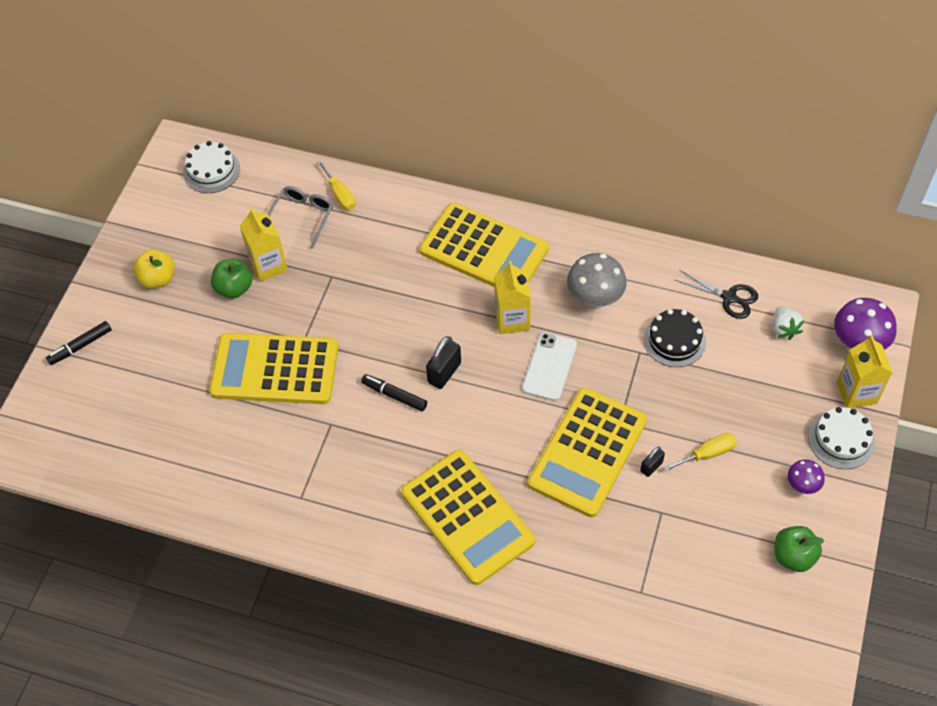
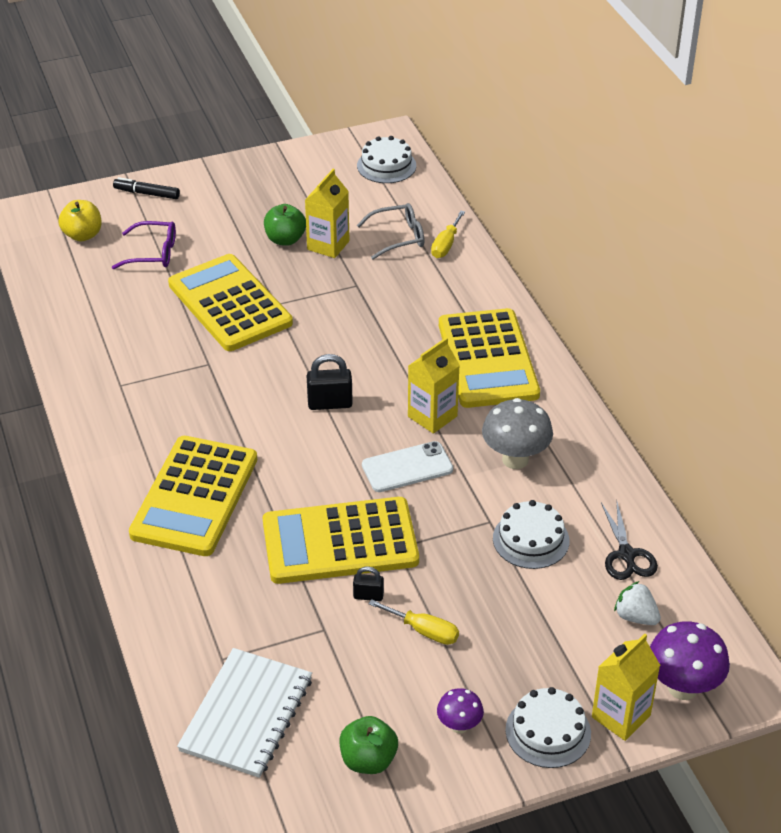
camera: 50 degrees right, 15 degrees down
yellow apple [133,249,175,289] -> yellow apple moved to [58,200,102,242]
black marker [361,374,427,411] -> none
black cake [644,309,706,367] -> white cake [493,500,569,569]
white strawberry [773,306,804,340] -> white strawberry turned 90 degrees clockwise [614,581,661,625]
none -> purple glasses [112,221,176,269]
none -> white notebook [177,648,312,778]

